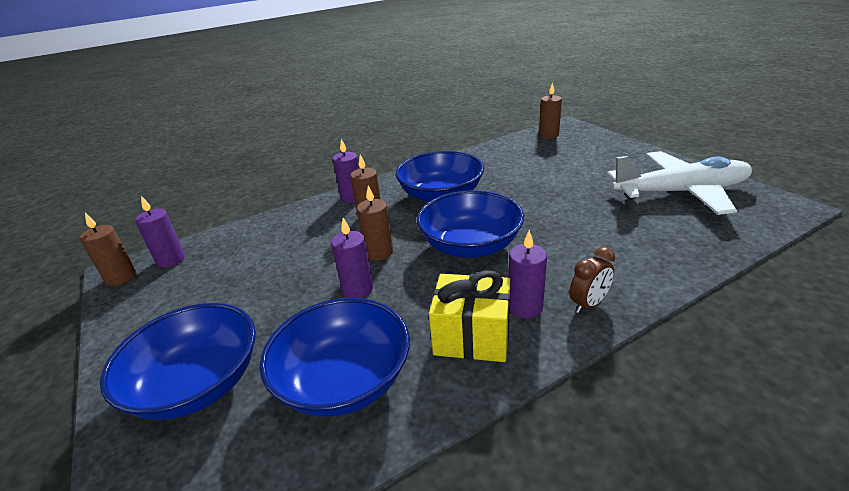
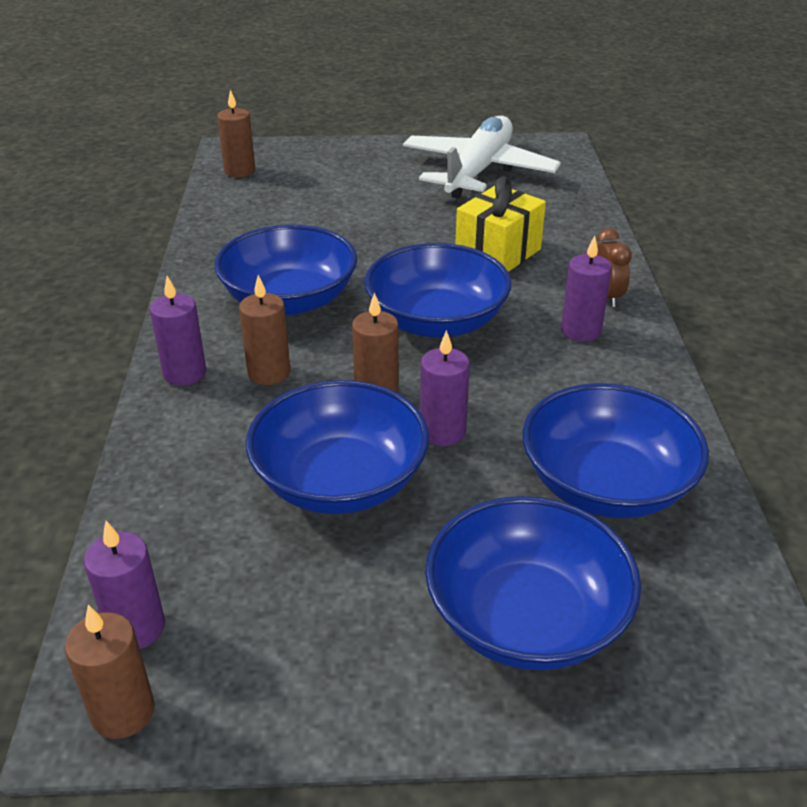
camera: 65 degrees left, 5 degrees up
yellow gift [429,270,510,362] -> yellow gift moved to [455,176,546,272]
none -> blue bowl [246,380,429,514]

